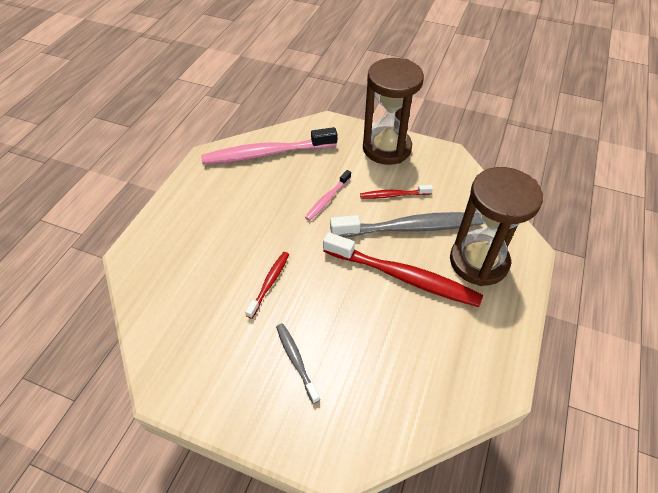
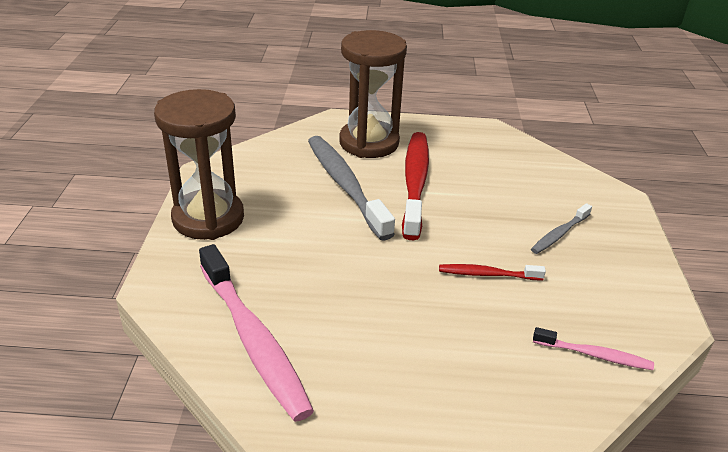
camera: 110 degrees left, 15 degrees down
pink toothbrush [305,170,351,221] -> pink toothbrush moved to [533,327,654,370]
red toothbrush [360,185,433,199] -> none

